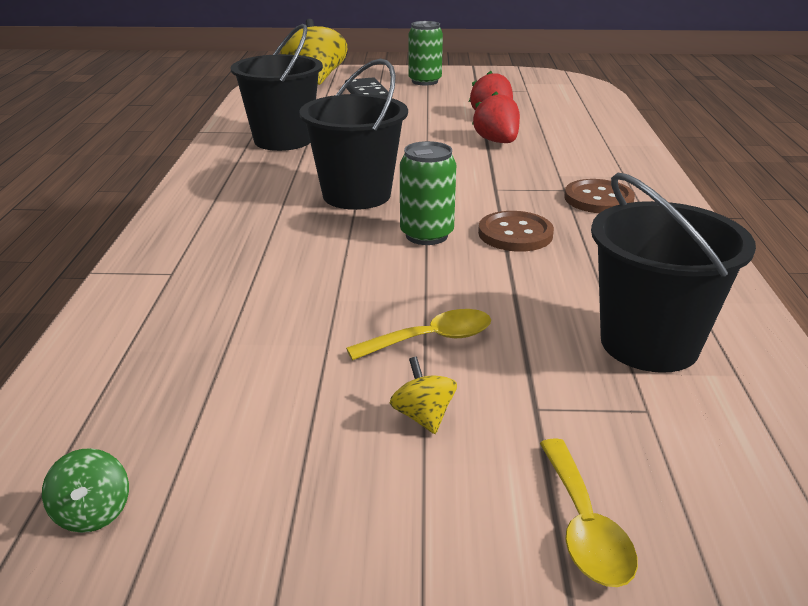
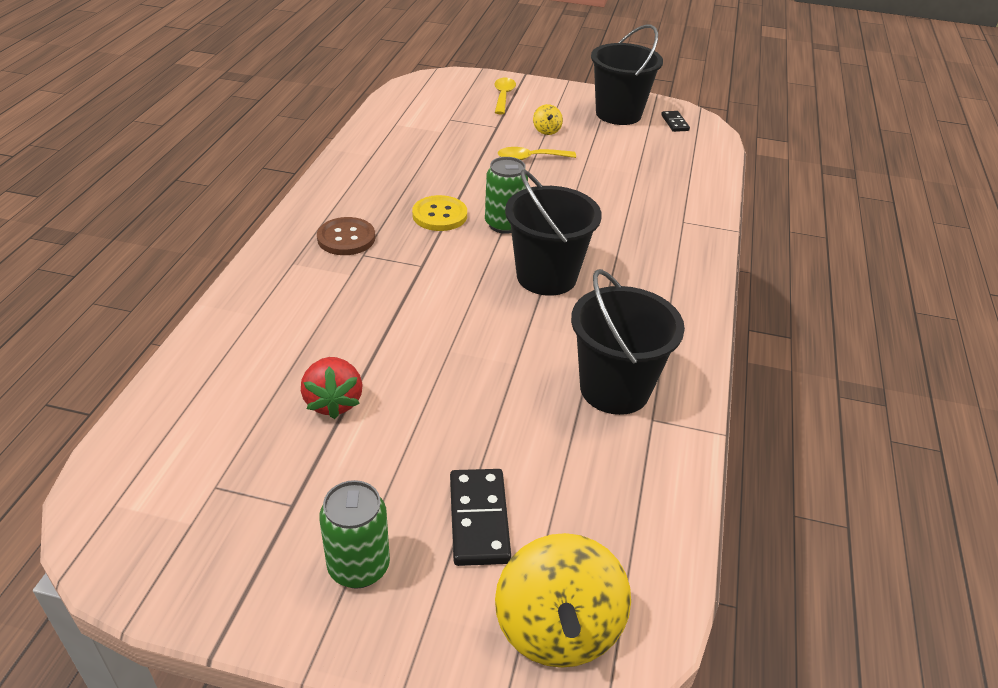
camera: 170 degrees left, 10 degrees up
green spinning top [42,448,129,533] -> black domino [661,111,690,132]
red strawberry [472,91,520,143] -> none
brown button [478,211,554,252] -> yellow button [412,195,467,231]
black bucket [591,173,756,373] -> black bucket moved to [591,24,663,125]

